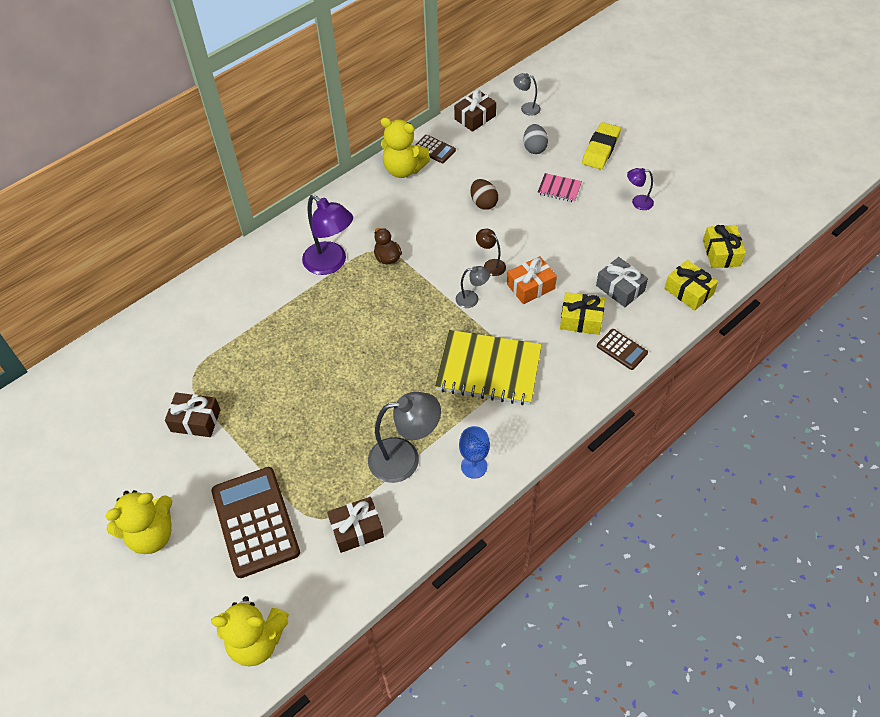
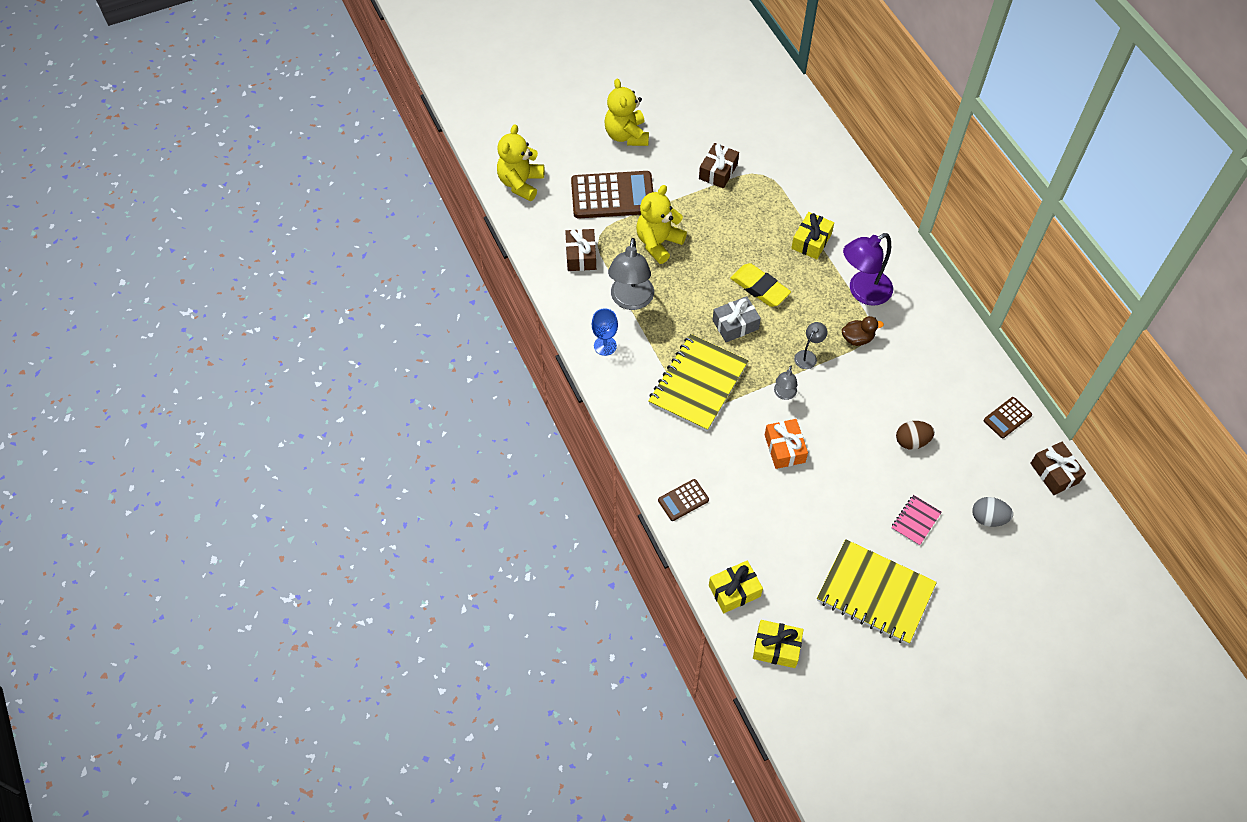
camera: 105 degrees right, 5 degrees up
yellow teddy bear [381,117,430,178] -> yellow teddy bear moved to [636,185,687,264]
brown lamp [476,229,506,276] -> none
grey lamp [513,73,541,116] -> grey lamp moved to [794,322,827,369]
yellow gift [560,292,605,335] -> yellow gift moved to [791,212,834,259]
yellow eraser [582,122,621,170] -> yellow eraser moved to [730,263,791,307]
grey gift [596,257,648,307] -> grey gift moved to [713,296,761,342]
purple lamp [627,168,654,210] -> yellow notebook [817,539,937,644]

